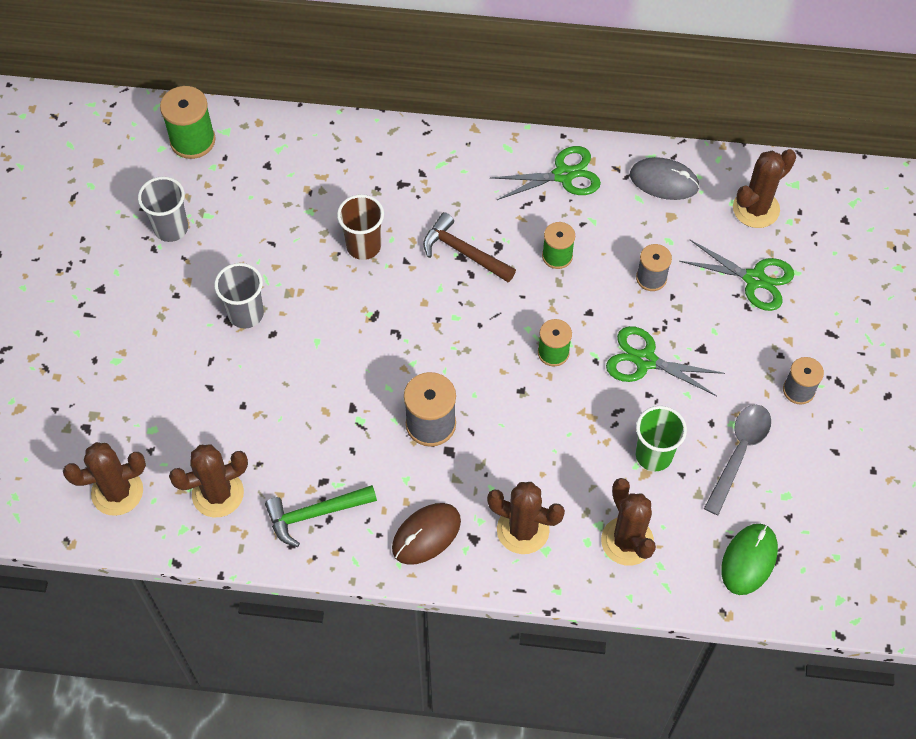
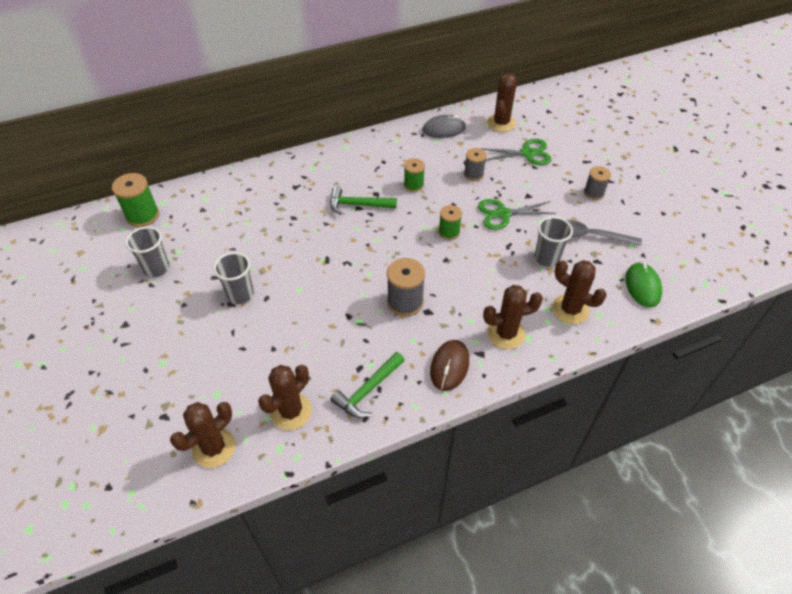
camera: 30 degrees left, 10 degrees down
brown cup [337,194,384,260] -> none
brown hammer [423,212,516,282] -> green hammer [330,187,397,215]
green scissors [491,146,601,200] -> none
green cup [636,406,687,471] -> grey cup [535,216,573,267]
grey spoon [704,405,771,515] -> grey spoon turned 75 degrees counterclockwise [566,220,642,246]

